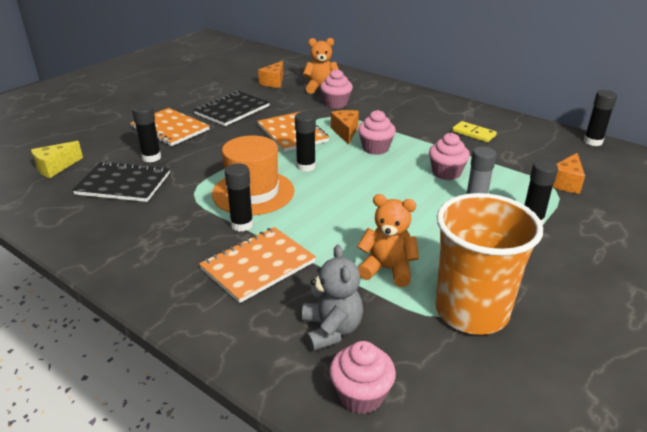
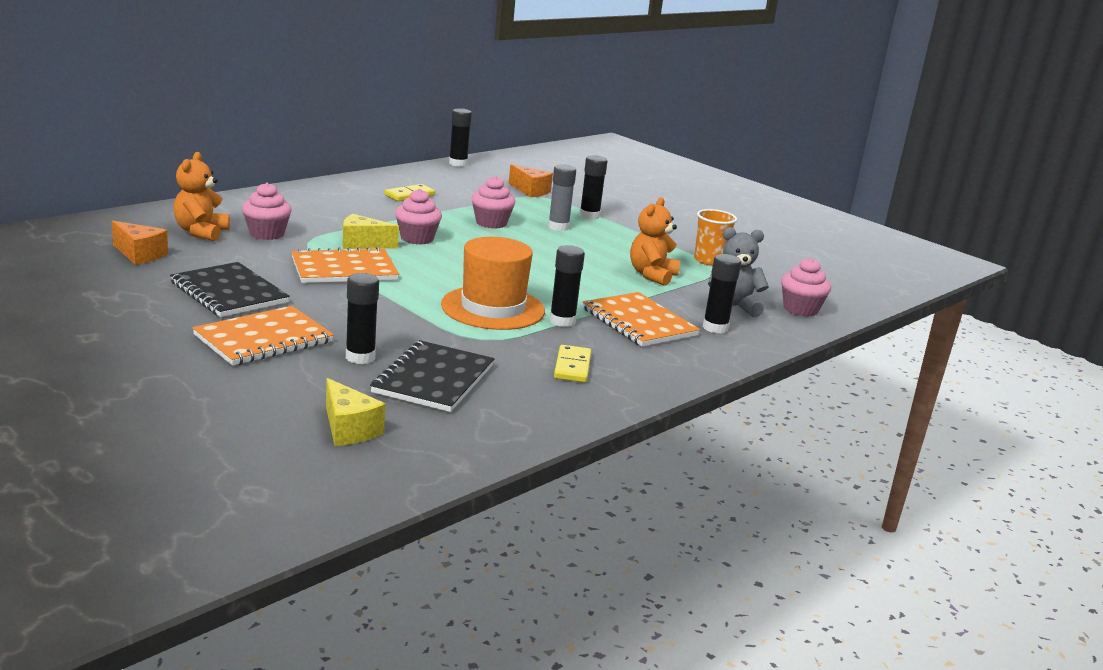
camera: 85 degrees left, 10 degrees down
black glue stick [295,112,316,172] -> black glue stick moved to [703,254,741,334]
orange cheese [331,110,359,145] -> yellow cheese [342,214,399,249]
orange cup [436,193,543,335] -> orange cup [694,209,737,266], size x0.52
none -> yellow domino [554,345,591,383]

